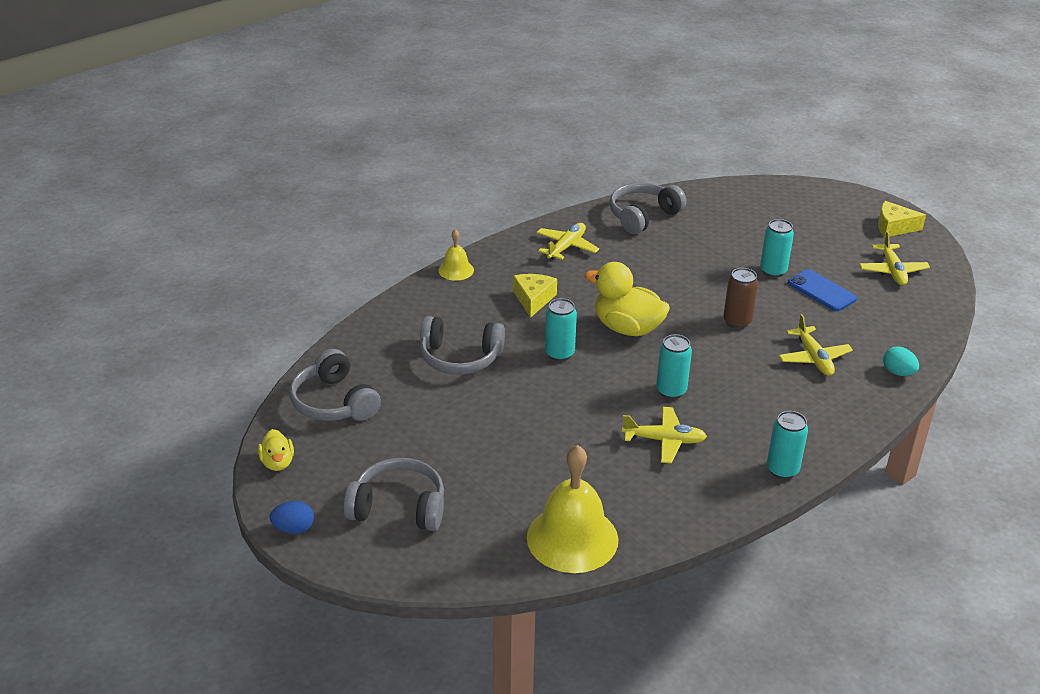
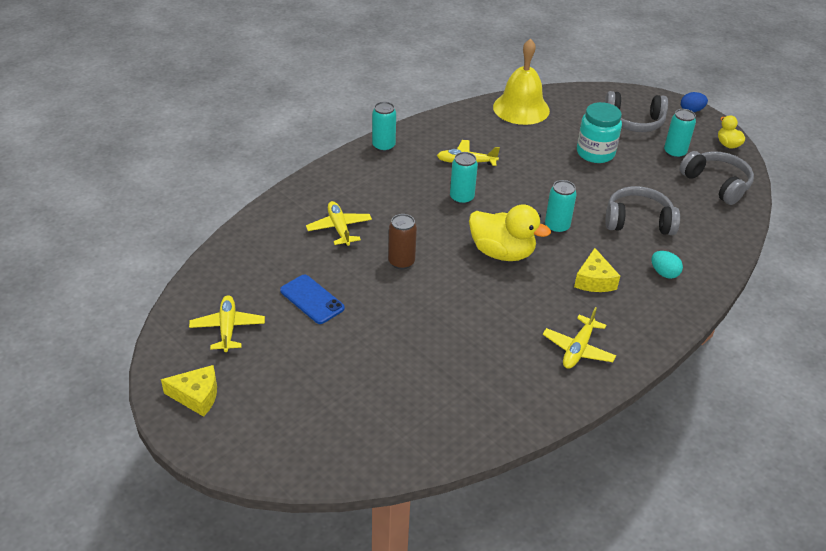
camera: 175 degrees right, 5 degrees up
yellow bell [438,229,474,281] -> none
grey headphones [609,183,687,234] -> none
turquoise can [760,219,794,278] -> turquoise can moved to [664,109,696,158]
turquoise egg [883,346,919,376] -> turquoise egg moved to [651,251,683,279]
none -> turquoise jar [577,102,622,163]

